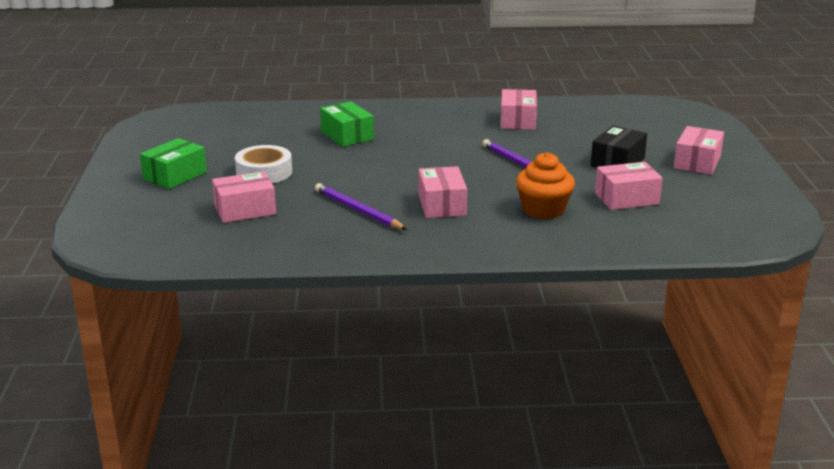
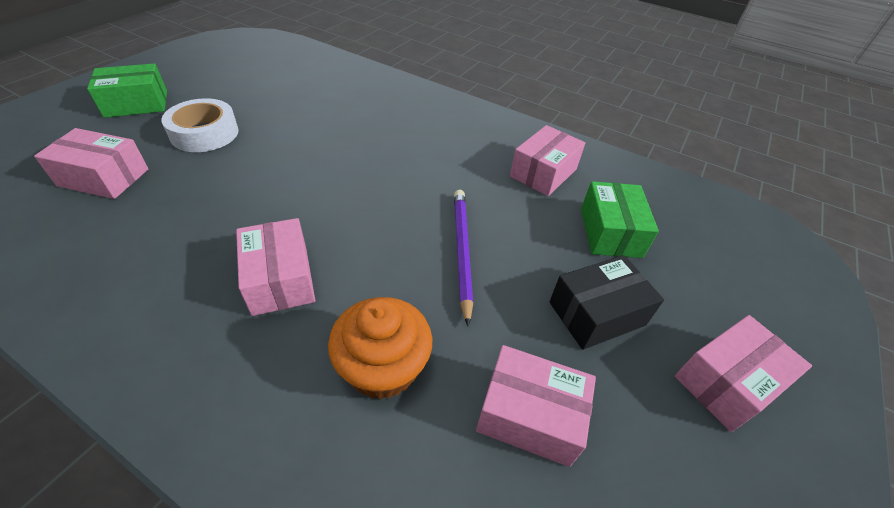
camera: 30 degrees right, 20 degrees up
purple pencil [315,183,407,230] -> none
green box [320,101,374,147] -> green box moved to [581,181,659,258]
pink box [418,166,467,218] -> pink box turned 45 degrees counterclockwise [236,218,315,316]

